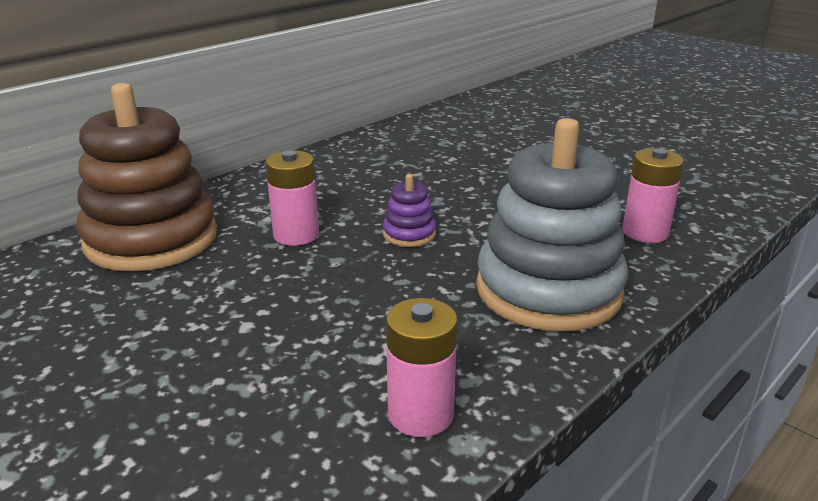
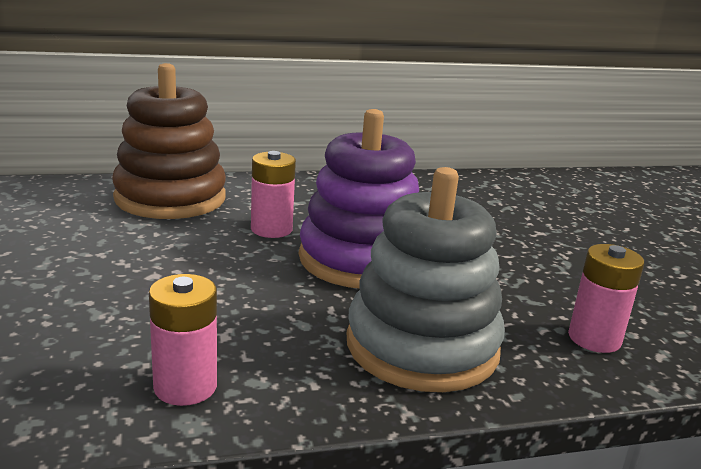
camera: 30 degrees right, 5 degrees down
purple stacking toy [383,174,436,247] -> purple stacking toy [299,109,419,288], size x2.40

